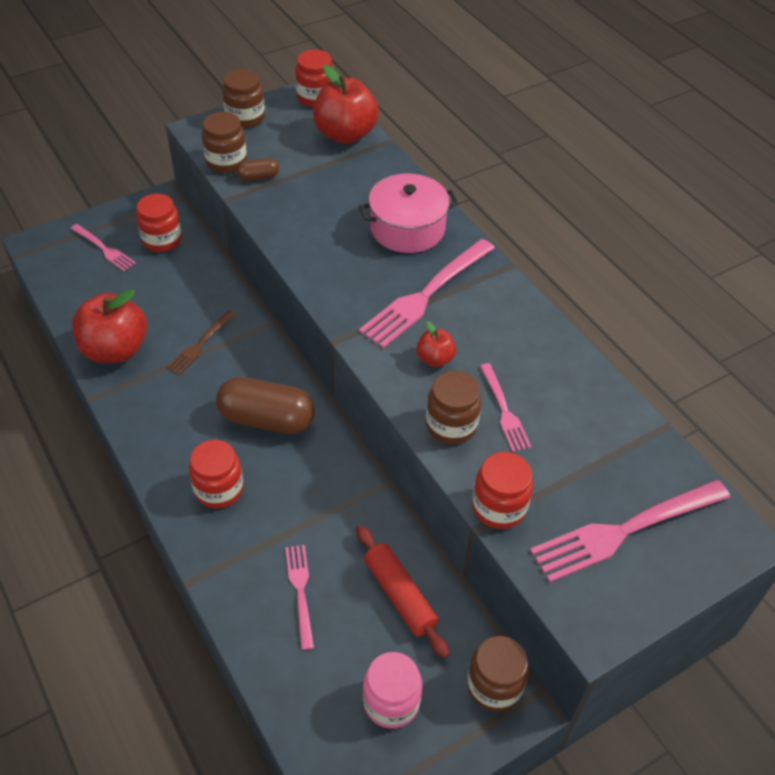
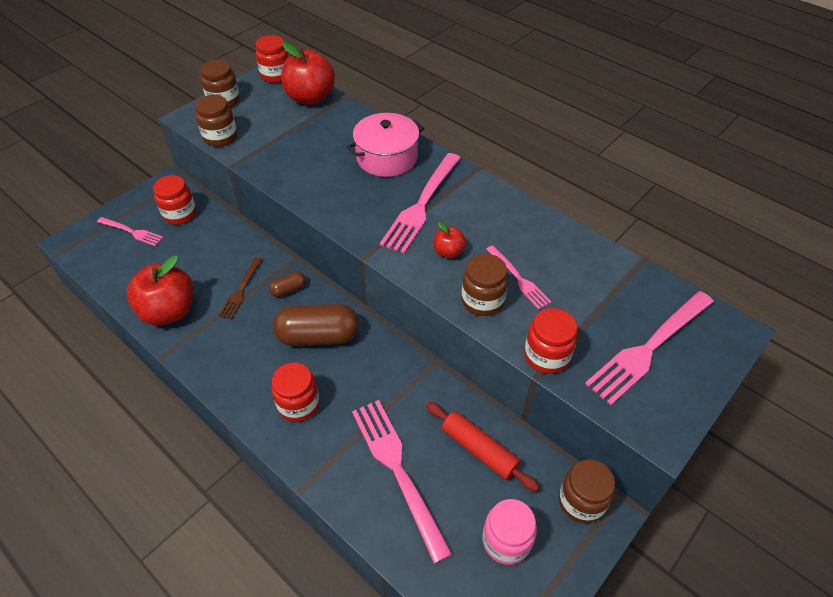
camera: 15 degrees left, 0 degrees up
brown capsule [237,158,279,181] -> brown capsule moved to [269,271,306,297]
pink fork [285,545,314,650] -> pink fork [352,400,452,564], size x1.81

